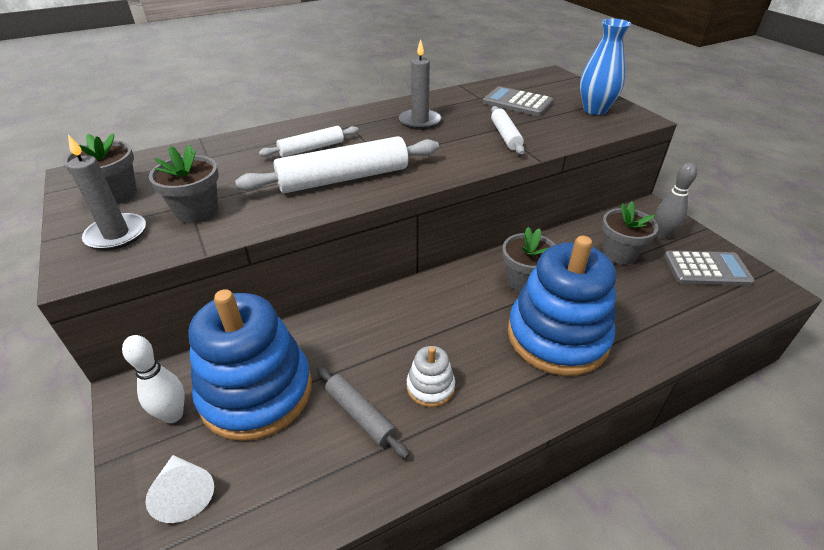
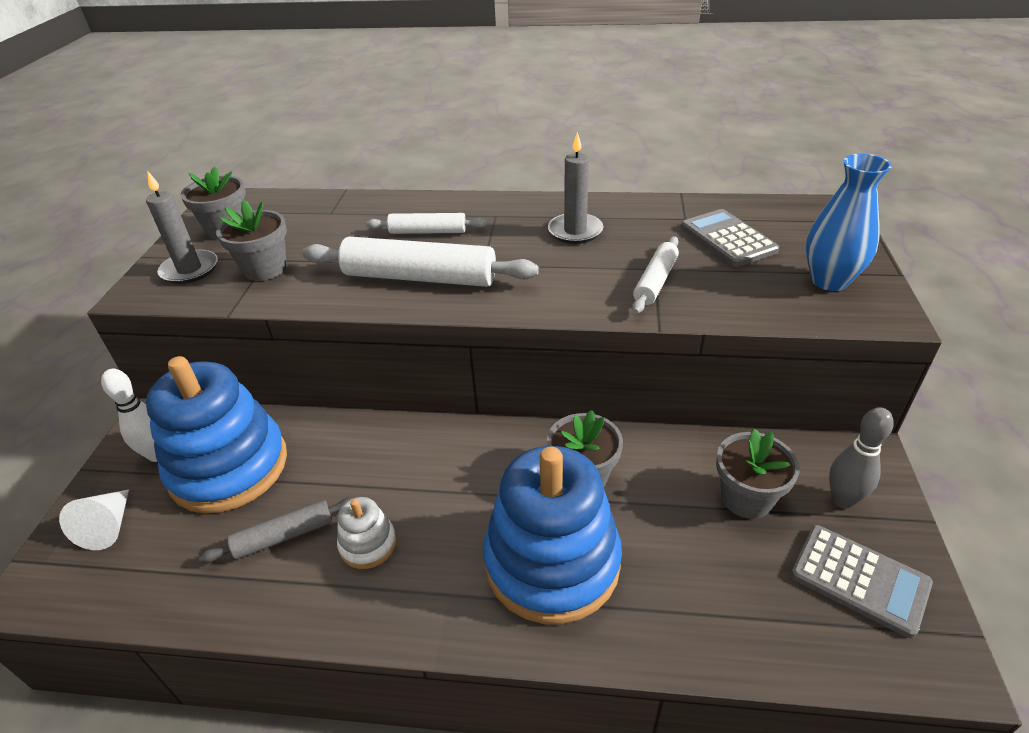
camera: 35 degrees right, 0 degrees up
grey rolling pin [317,366,409,459] -> grey rolling pin turned 75 degrees clockwise [199,497,353,563]

